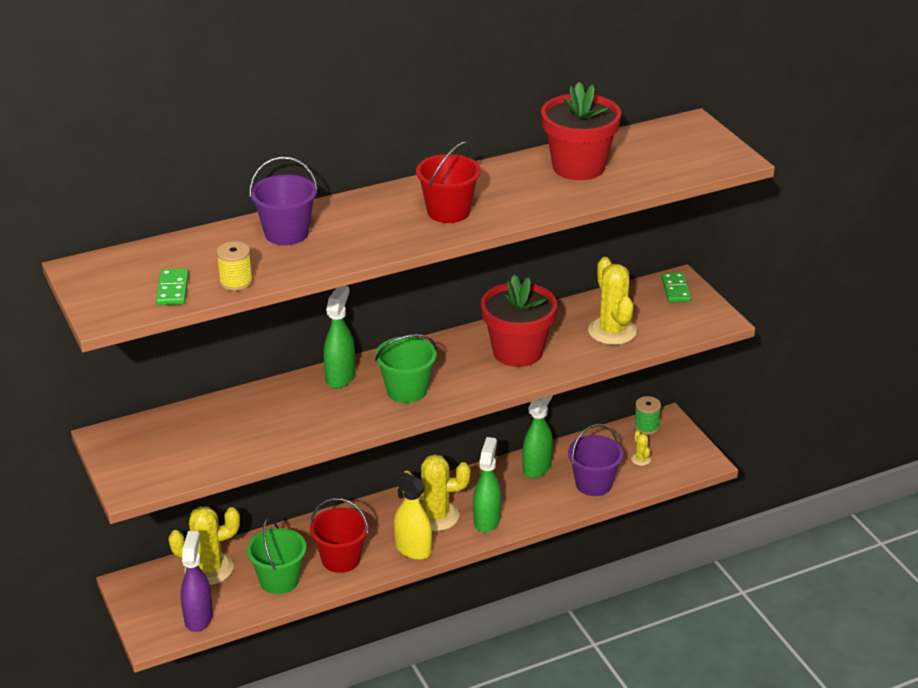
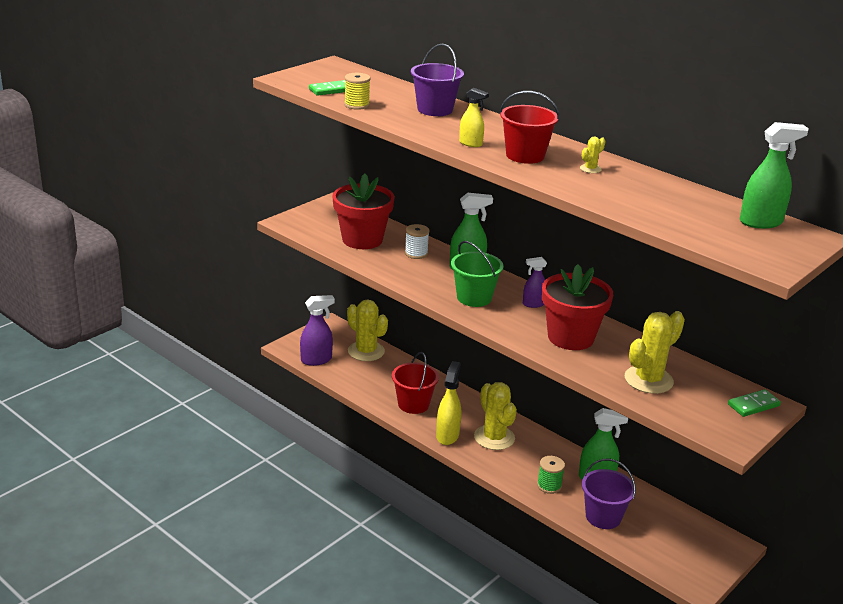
camera: 65 degrees right, 5 degrees down
green bucket [247,518,306,594] -> none
green spray bottle [473,437,501,533] -> green spray bottle moved to [740,122,809,228]
red flower pot [541,82,621,180] -> red flower pot moved to [332,174,395,249]
yellow cactus [631,430,651,466] -> yellow cactus moved to [580,137,605,173]
green spool [634,396,661,435] -> green spool moved to [537,456,565,494]
none -> white spool [405,224,429,259]
none -> yellow spray bottle [459,88,489,147]
none -> purple spray bottle [523,257,547,308]

